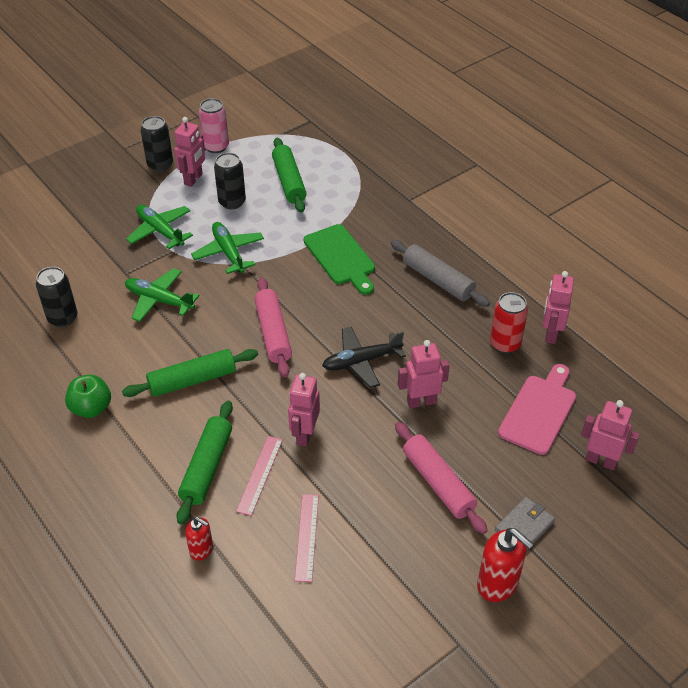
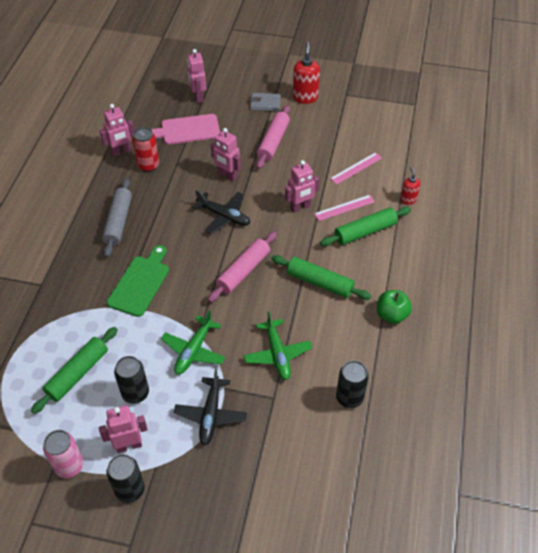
camera: 130 degrees left, 5 degrees up
green plane [126,205,193,249] -> black plane [174,369,247,445]

